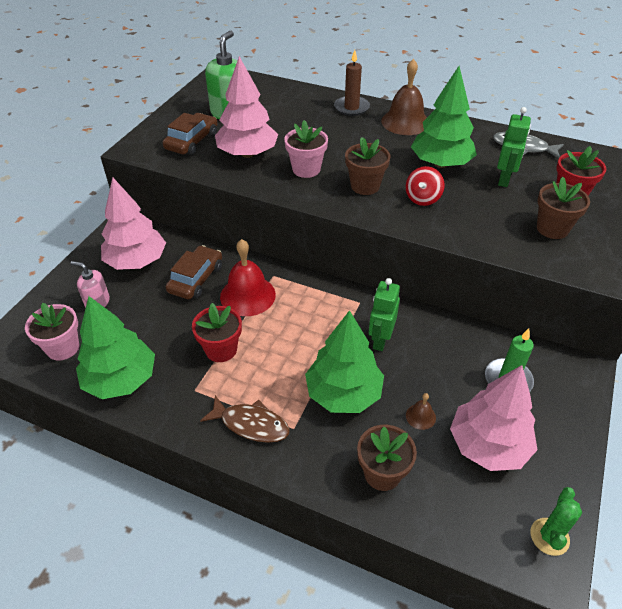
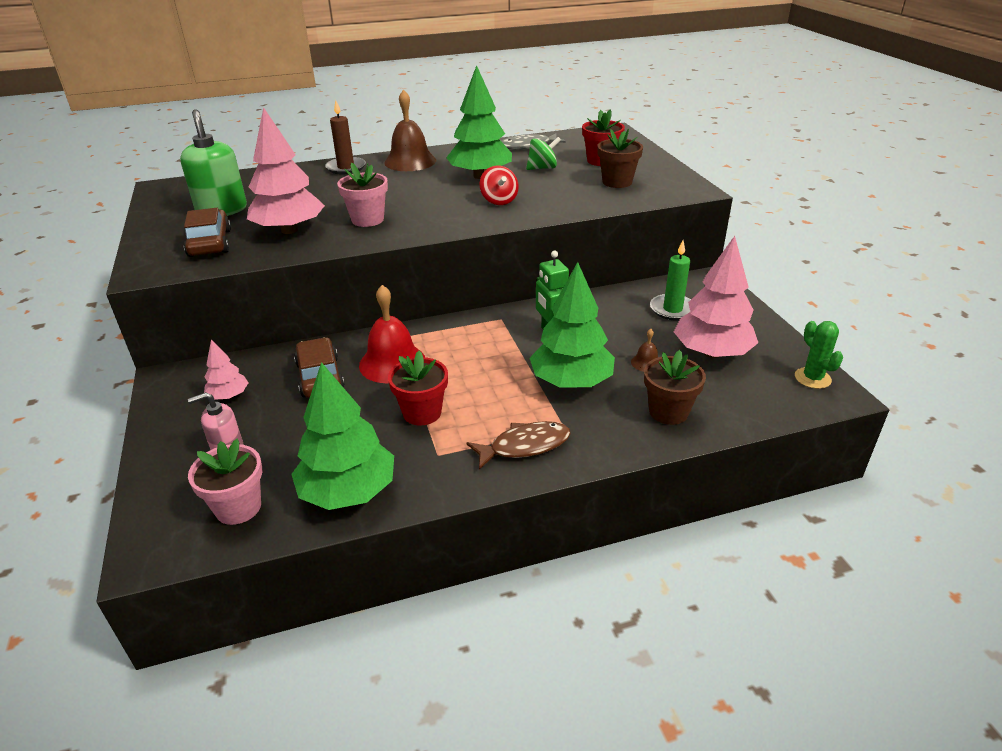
camera: 40 degrees left, 10 degrees down
pink tree [101,177,166,270] -> pink tree [204,340,249,400], size x0.50
brown flower pot [345,137,390,195] -> none
green robot [497,107,531,187] -> green spinning top [526,137,561,170]

